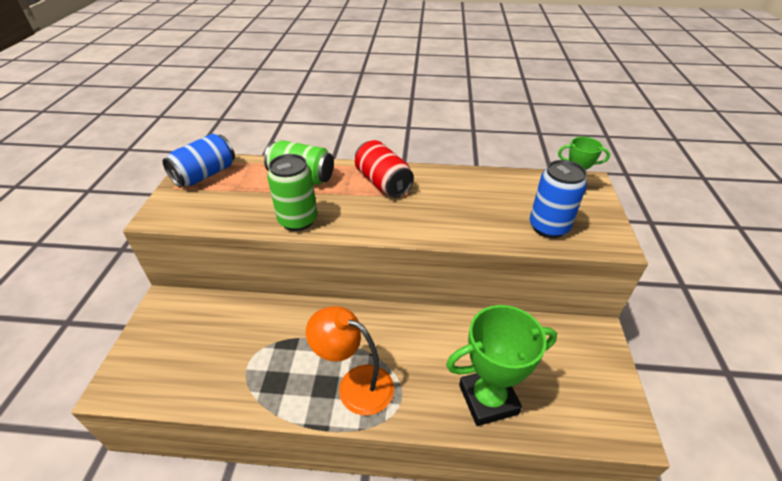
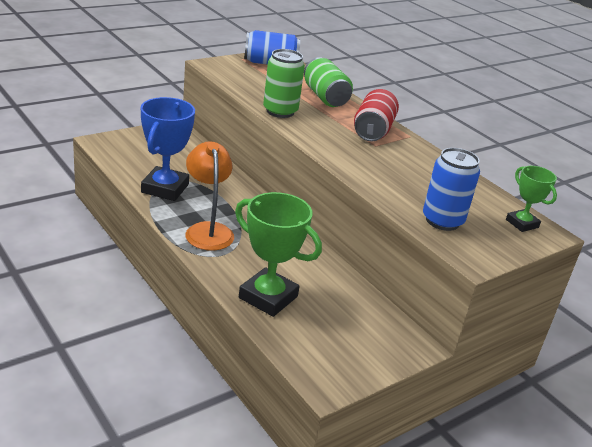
camera: 45 degrees right, 10 degrees down
none -> blue trophy [141,97,195,201]

